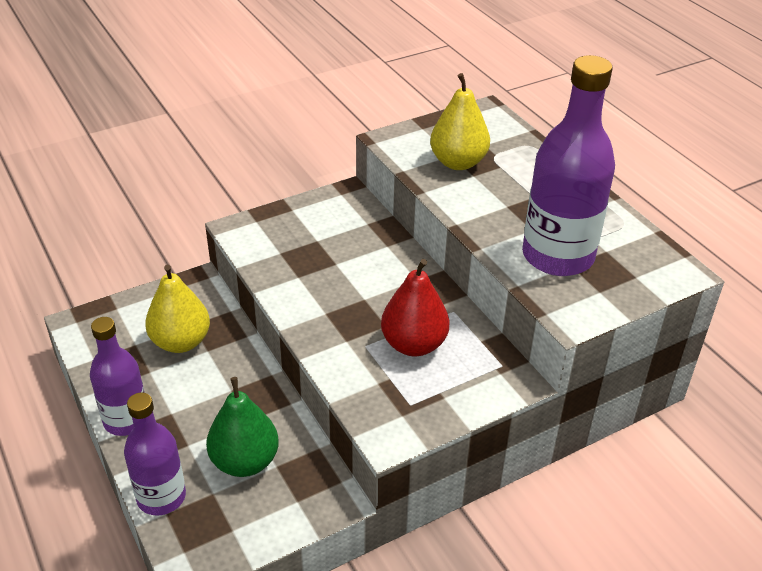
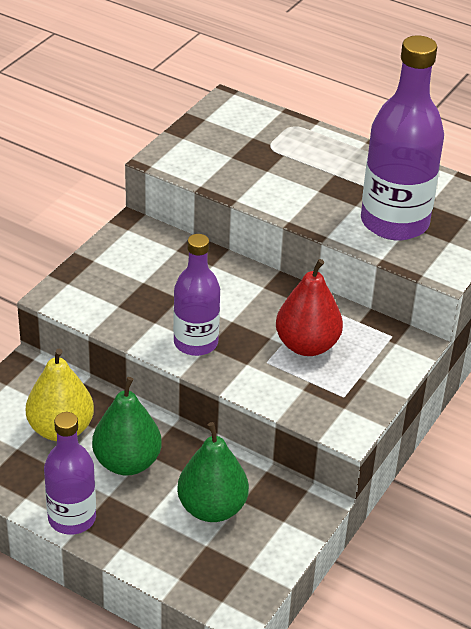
camera: 30 degrees left, 0 degrees up
purple bottle [124,393,186,516] -> purple bottle moved to [173,234,220,356]
yellow pear [430,73,490,170] -> none
none -> green pear [92,377,162,476]

